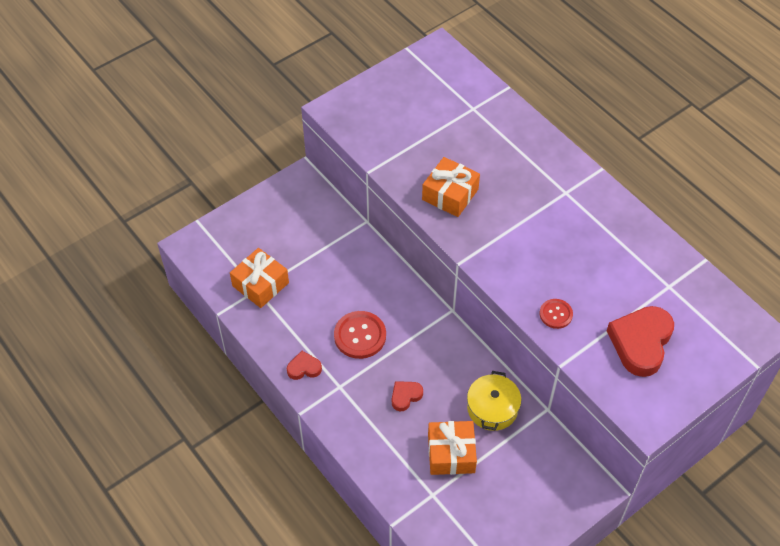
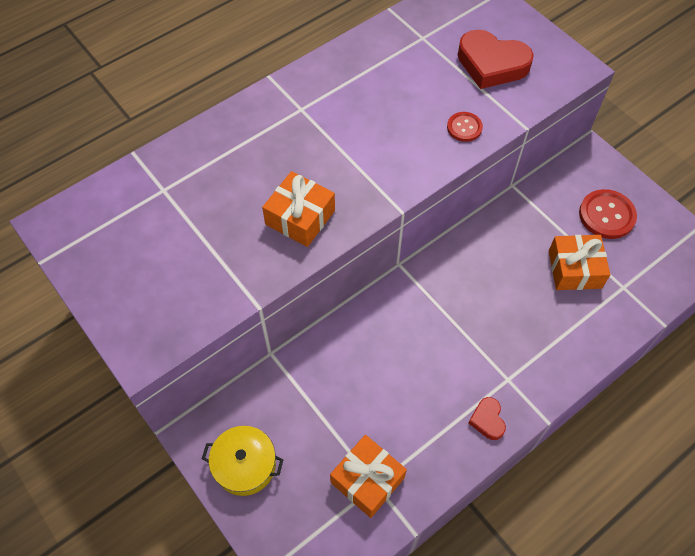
camera: 90 degrees left, 5 degrees up
red button [334,311,386,359] -> red button moved to [579,189,637,239]
red heart [392,381,423,411] -> none
yellow pot [467,371,521,431] -> yellow pot moved to [202,426,284,496]

